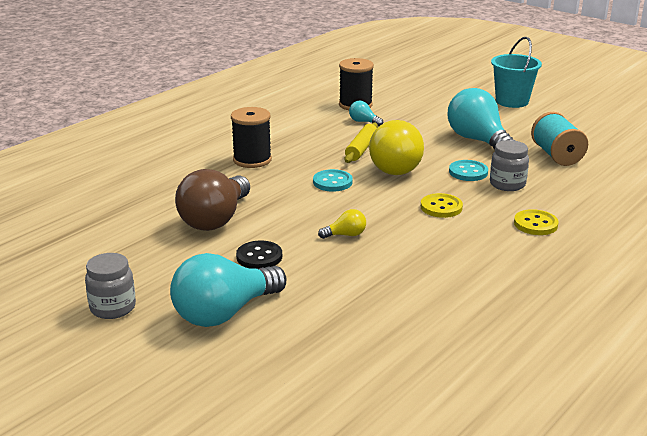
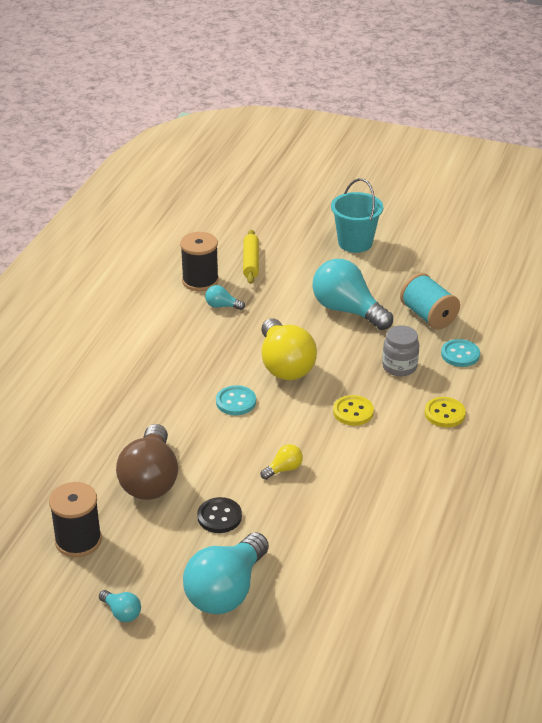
camera: 20 degrees left, 10 degrees up
grey jar [85,253,136,319] -> turquoise light bulb [99,590,141,622]
black spool [231,107,272,168] -> black spool moved to [49,482,102,557]
yellow rolling pin [344,122,378,163] -> yellow rolling pin moved to [243,229,259,284]
turquoise button [449,160,488,181] -> turquoise button moved to [441,339,480,367]

